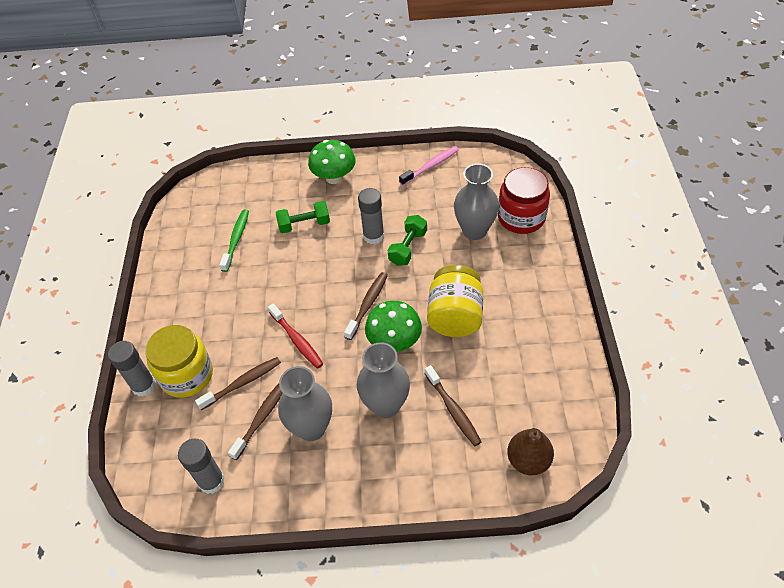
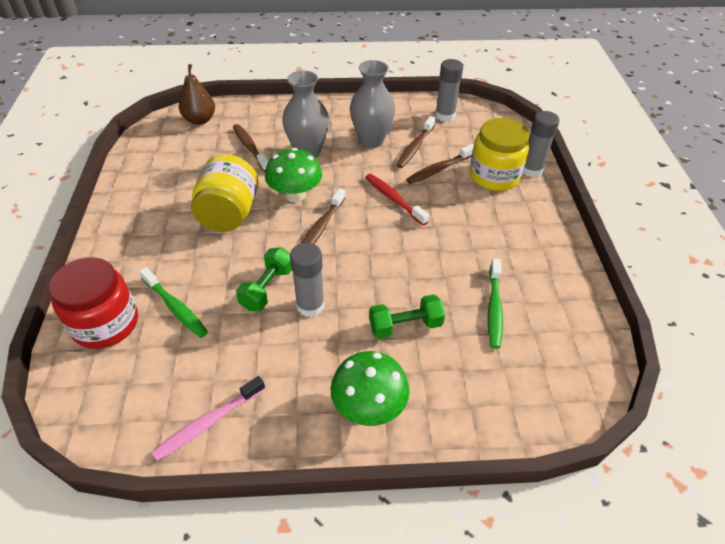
camera: 175 degrees right, 5 degrees down
grey vase [454,164,499,240] -> green toothbrush [139,267,208,338]

